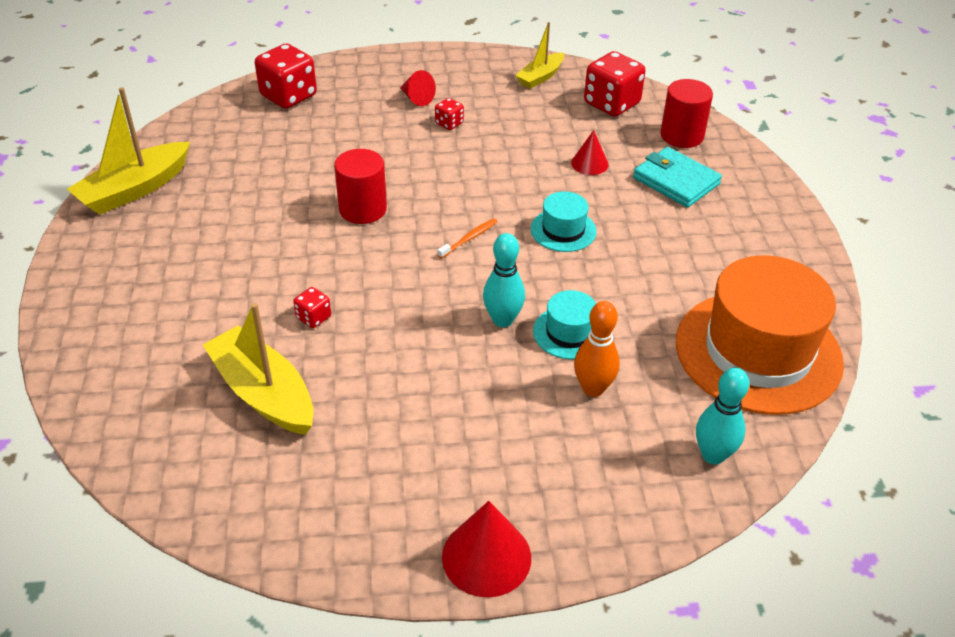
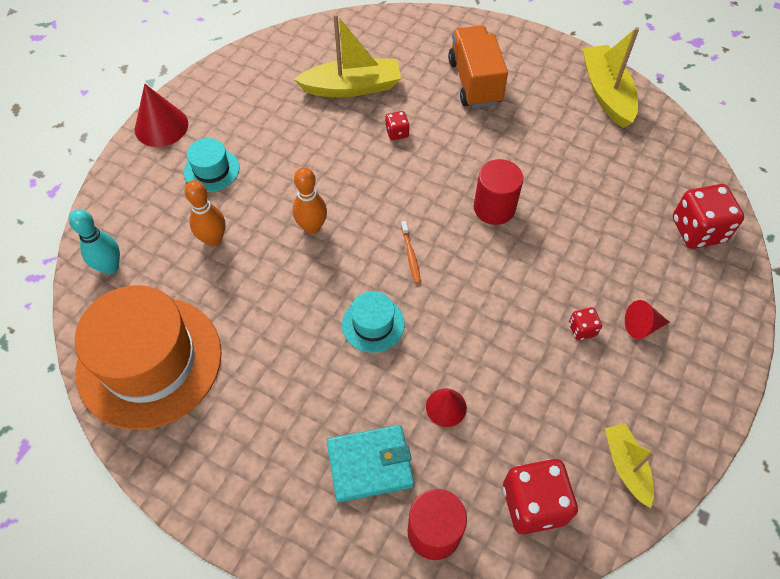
camera: 125 degrees right, 15 degrees up
turquoise bowling pin [483,233,525,327] -> orange bowling pin [293,167,327,234]
turquoise hat [533,290,596,359] -> turquoise hat moved to [184,138,240,192]
none -> orange truck [448,26,508,108]

